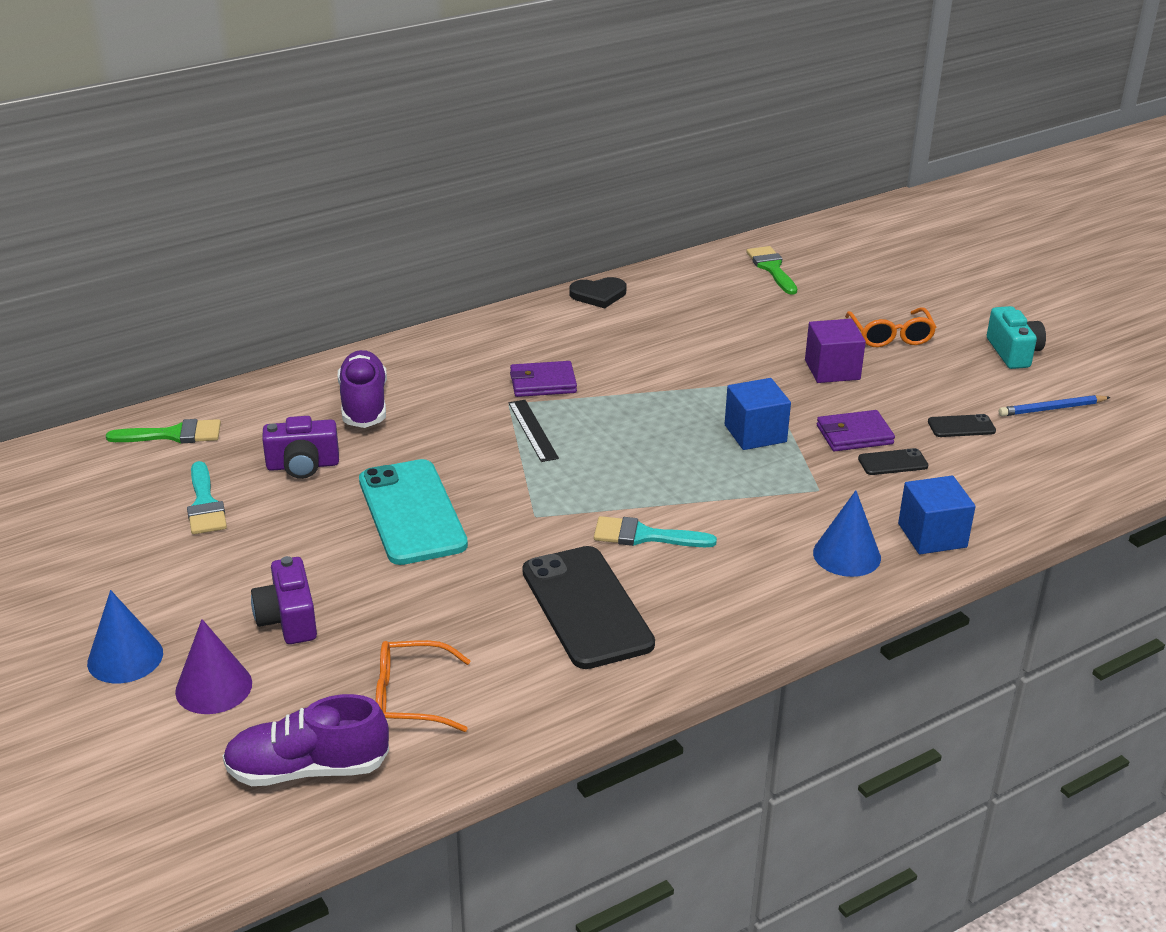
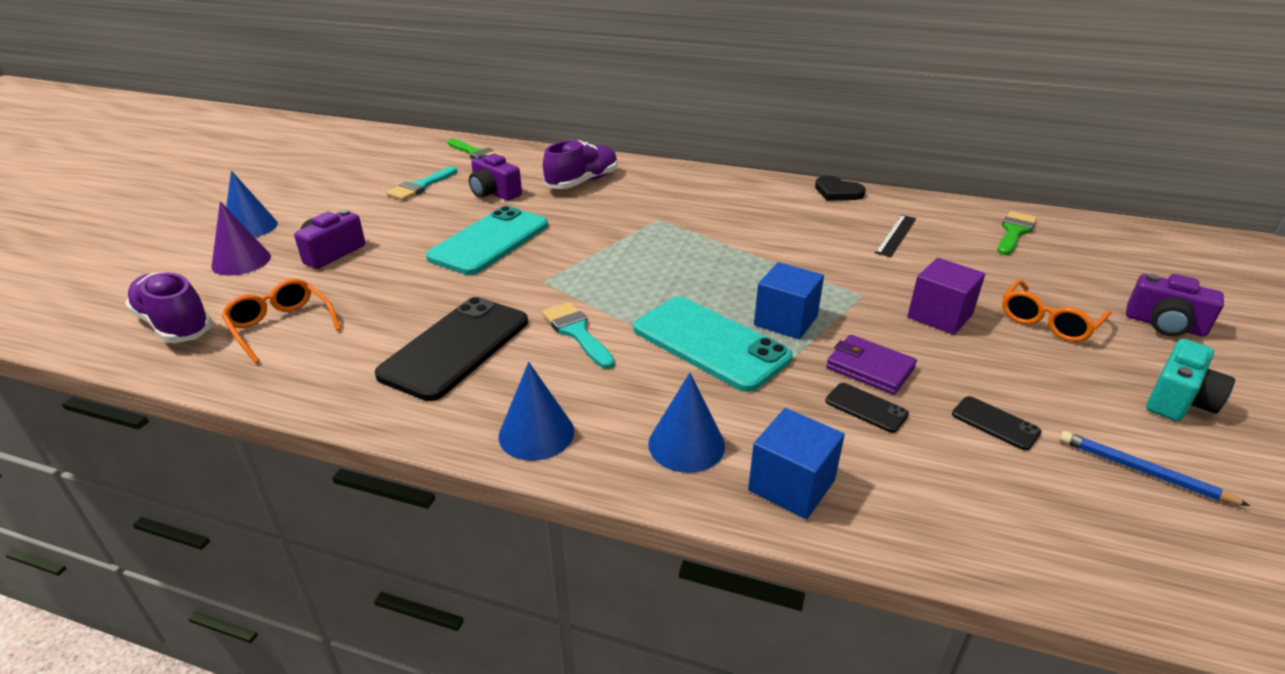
camera: 50 degrees right, 0 degrees up
black ruler [508,400,559,462] -> black ruler moved to [875,215,916,257]
purple wallet [510,361,577,397] -> none
none -> blue cone [498,362,574,461]
none -> turquoise phone [633,297,792,392]
none -> purple camera [1126,274,1224,337]

